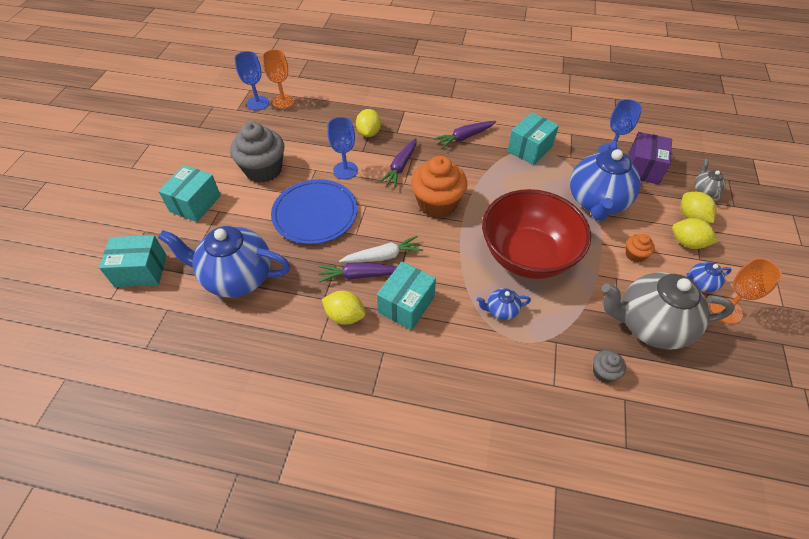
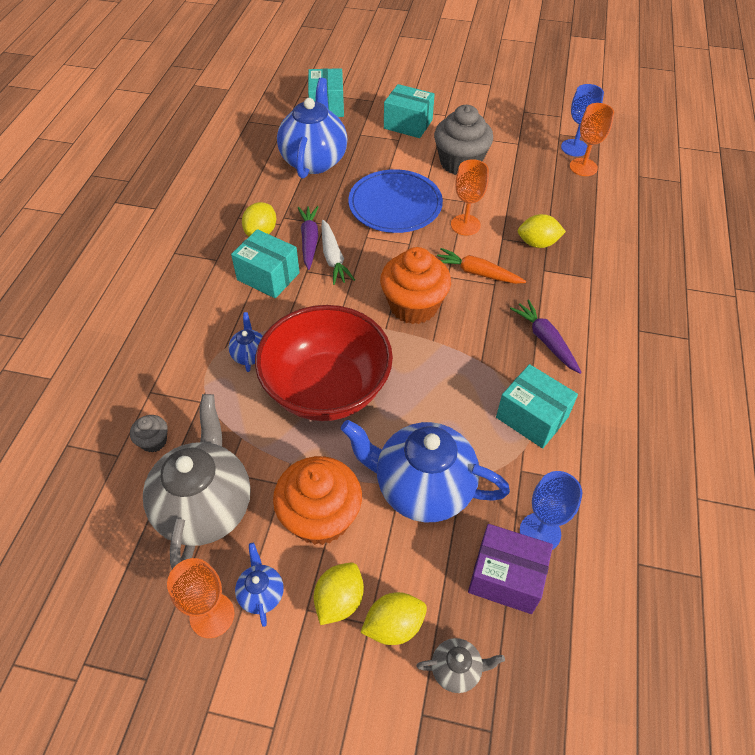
camera: 90 degrees right, 0 degrees up
blue goblet [328,117,358,179] -> orange goblet [451,159,489,236]
purple carrot [379,138,417,187] -> orange carrot [437,248,526,284]
orange cupcake [626,234,655,263] -> orange cupcake [273,456,362,545], size x2.17

